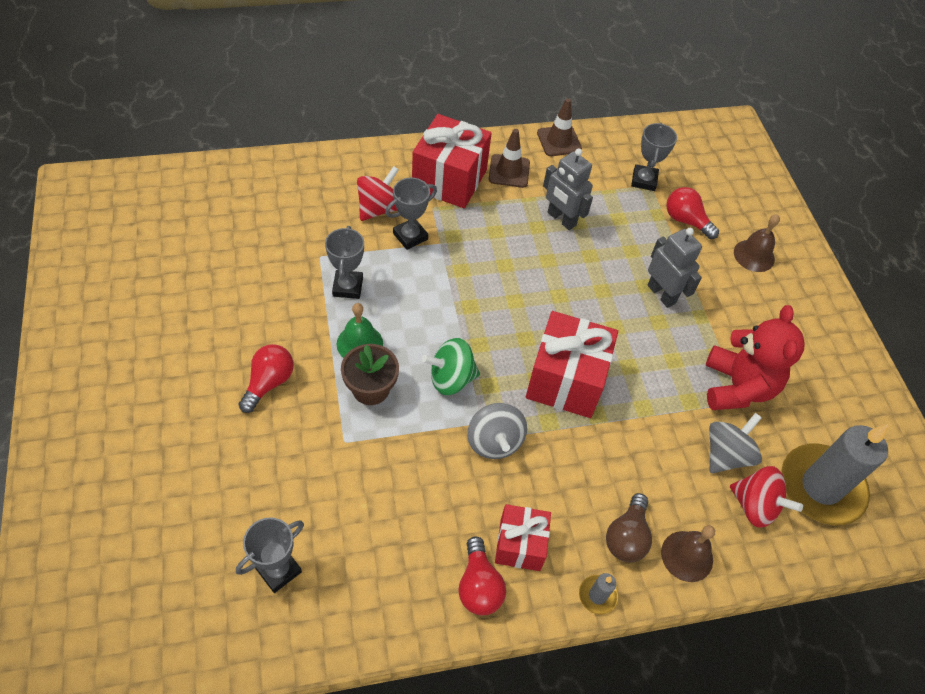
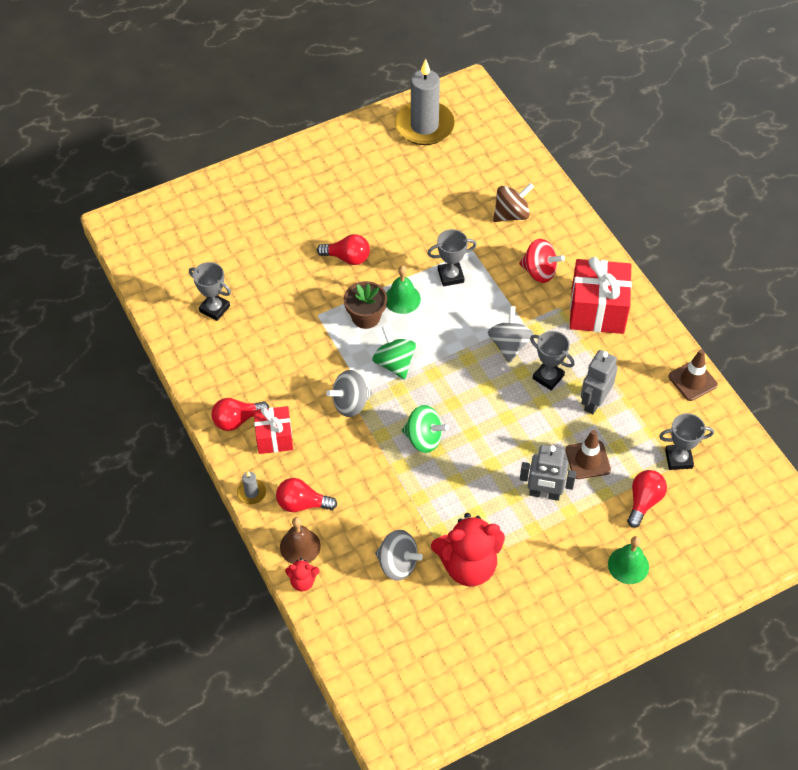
camera: 80 degrees right, 0 degrees up
grey trophy [385,178,437,250] -> grey trophy moved to [530,331,575,390]
brown traffic cone [488,129,530,188] -> brown traffic cone moved to [566,430,611,479]
red gift [526,311,618,418] -> green spinning top [402,405,449,453]
brown light bulb [606,493,652,562] -> red light bulb [276,478,337,512]
grey robot [648,228,702,308] -> grey robot turned 60 degrees clockwise [520,445,576,501]
red spinning top [730,466,803,528] -> none
brown bell [734,214,780,272] -> green bell [608,536,649,584]
grey candle [781,424,888,525] -> grey candle moved to [395,59,455,145]
none -> red teddy bear [285,558,320,592]
none -> grey spinning top [488,306,534,363]
none -> brown spinning top [493,183,534,222]

